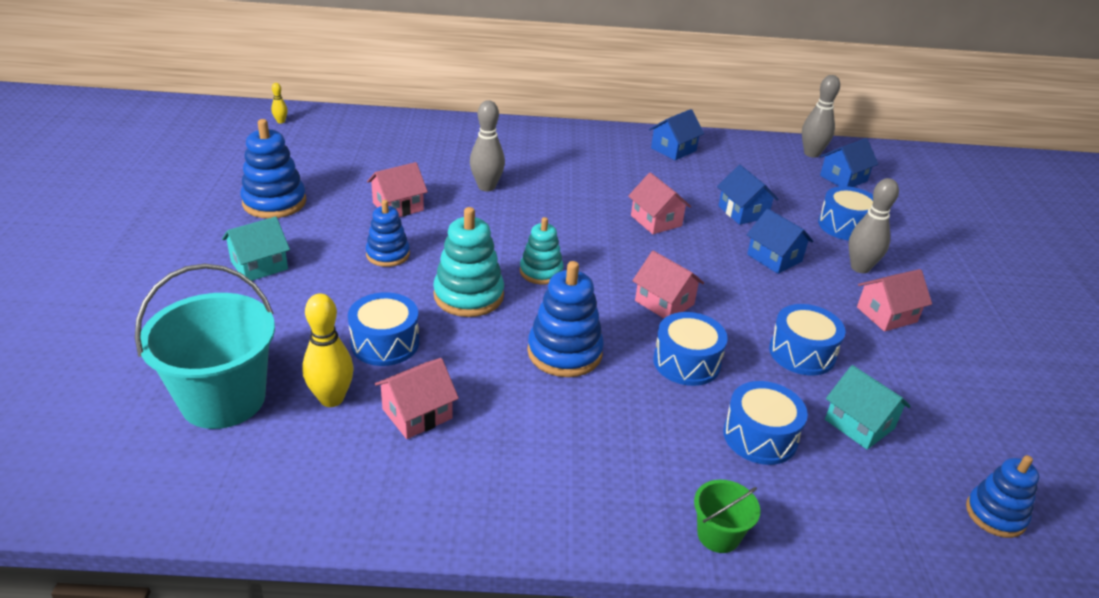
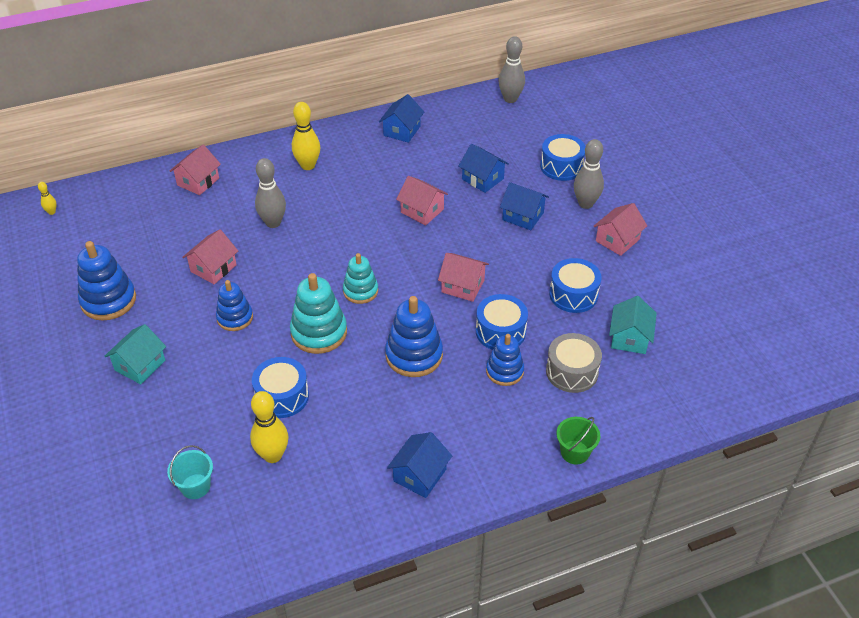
camera: 20 degrees left, 10 degrees up
turquoise bucket [135,264,275,429] -> turquoise bucket [167,445,213,499], size x0.47
pink house [375,358,459,439] -> pink house moved to [170,145,221,195]
blue drum [723,381,808,465] -> grey drum [546,333,602,393]
blue house [820,138,878,187] -> blue house moved to [387,432,452,498]
turquoise house [825,365,911,449] -> turquoise house turned 75 degrees clockwise [609,296,657,354]
blue stacking toy [966,455,1039,538] -> blue stacking toy moved to [486,334,524,386]
none -> yellow bowling pin [292,102,320,170]

